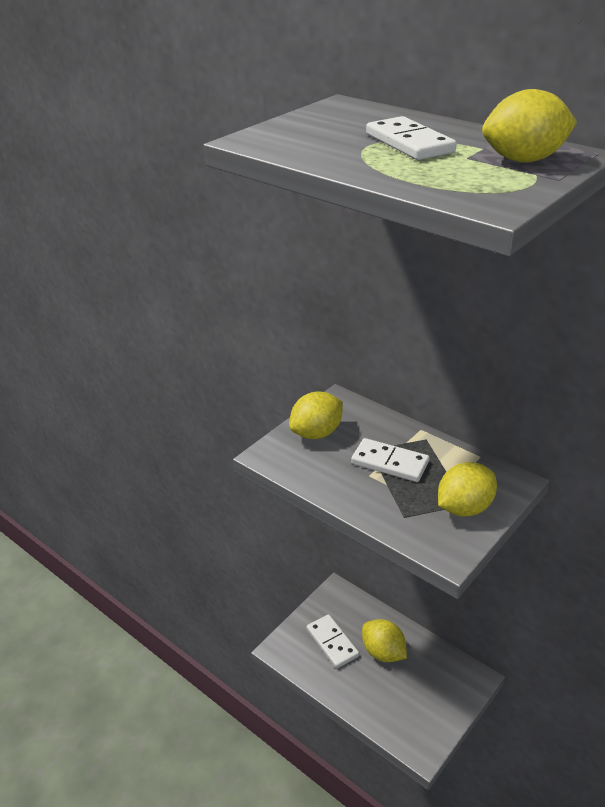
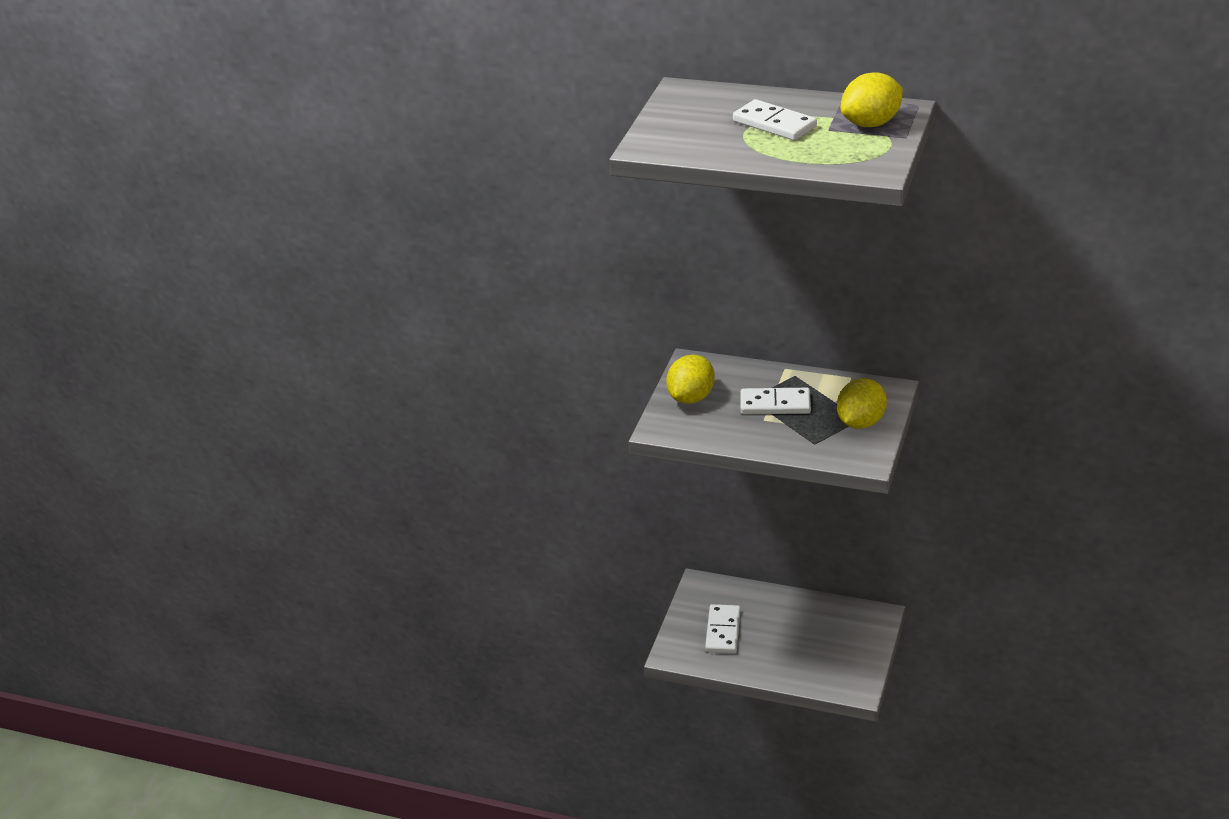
camera: 20 degrees left, 0 degrees up
white domino [307,614,359,668] -> white domino turned 60 degrees clockwise [705,604,741,653]
yellow lemon [362,619,407,662] -> none

